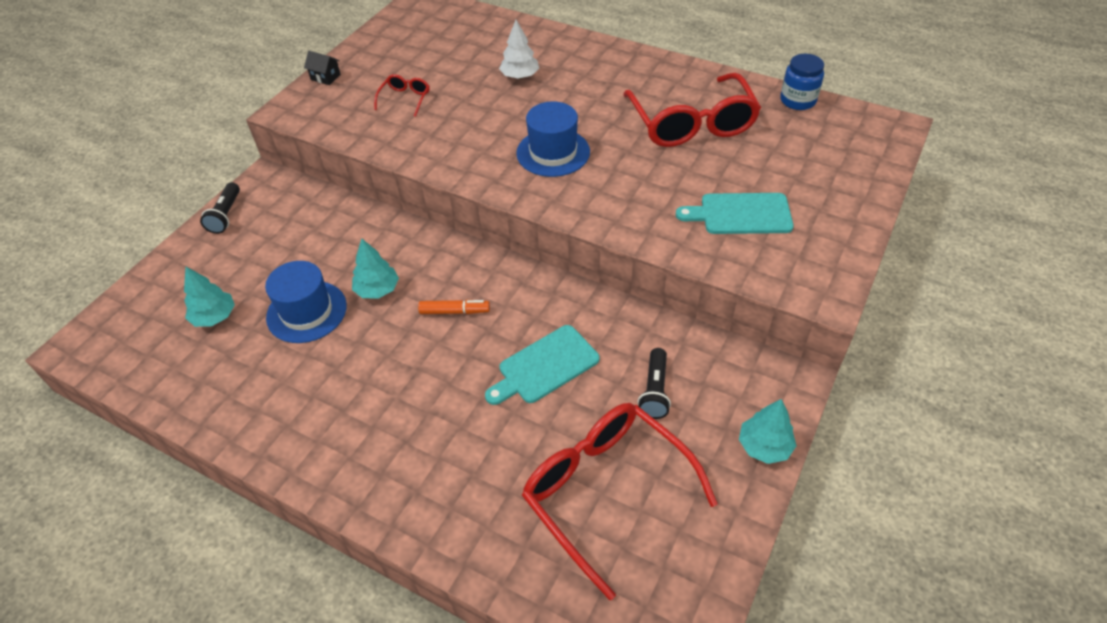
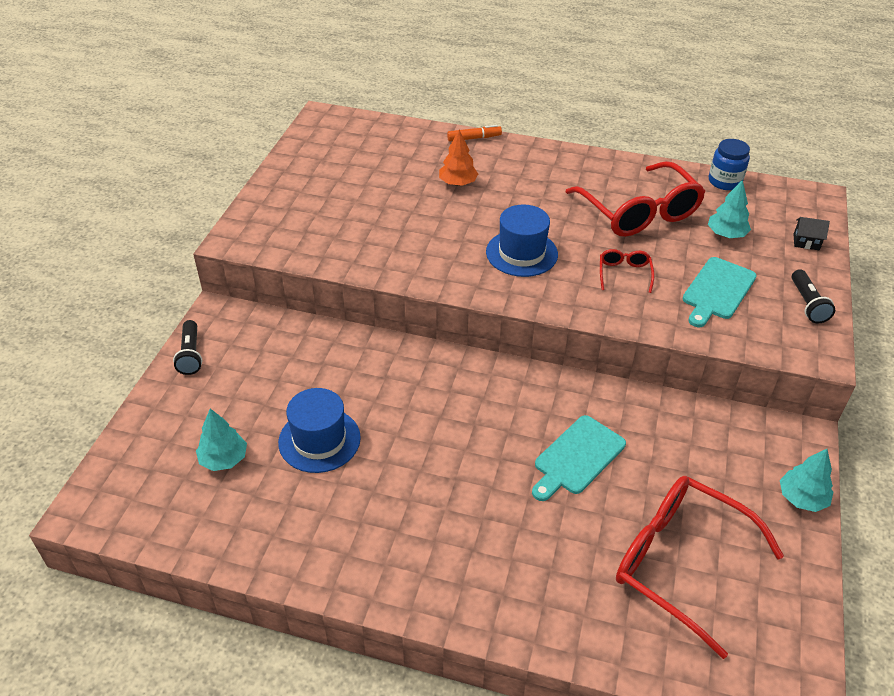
camera: 15 degrees left, 5 degrees down
black house [304,51,341,85] -> black house moved to [794,217,830,250]
turquoise tree [352,239,399,299] -> turquoise tree moved to [708,180,751,238]
red glasses [374,74,430,117] -> red glasses moved to [600,249,655,293]
orange marker [418,299,490,314] -> orange marker moved to [447,125,502,142]
white tree [499,20,539,79] -> orange tree [439,130,478,186]
black flashlight [638,348,671,419] -> black flashlight moved to [792,269,835,323]
turquoise cutting board [676,193,794,234] -> turquoise cutting board turned 45 degrees counterclockwise [683,257,757,327]

